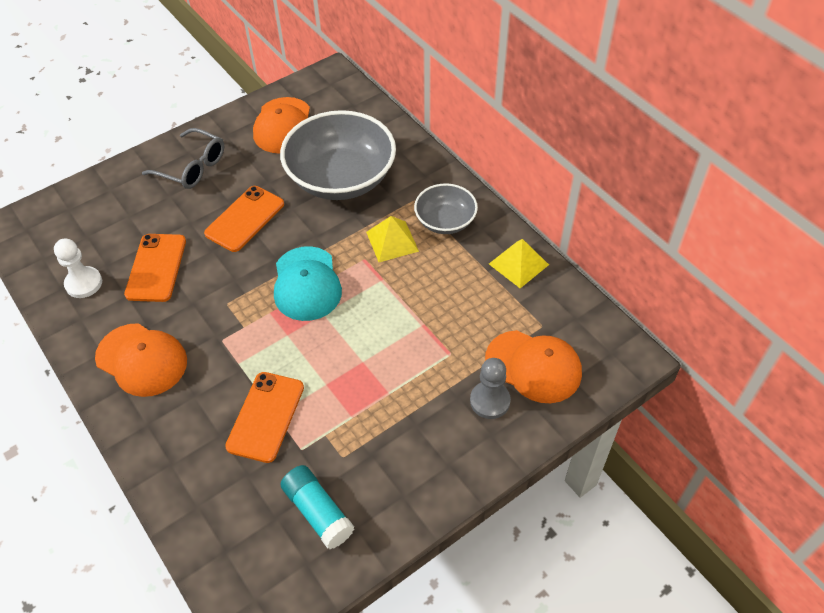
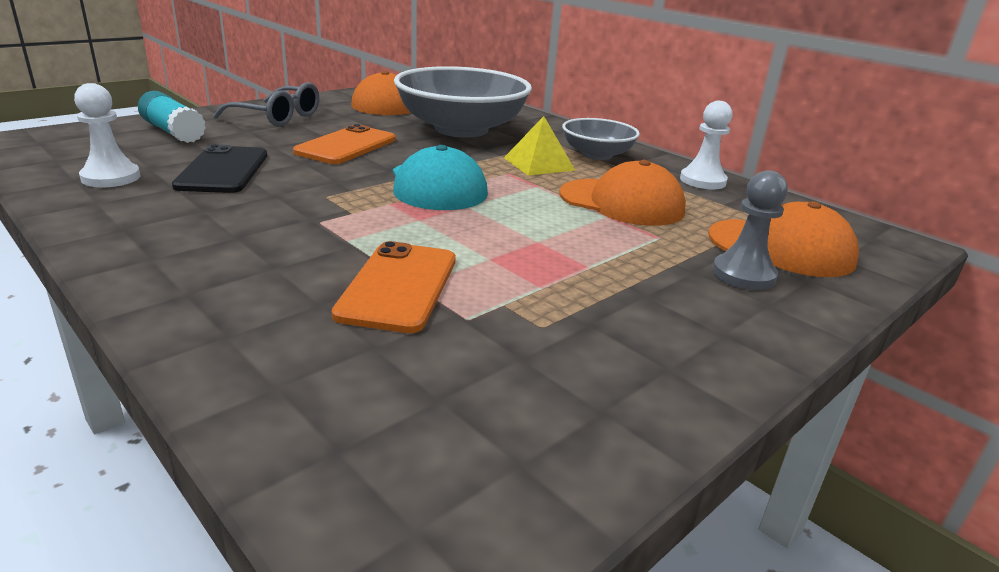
camera: 10 degrees left, 25 degrees down
orange cap [95,323,187,397] -> orange cap moved to [559,160,686,226]
orange phone [124,234,186,302] -> black phone [172,144,267,193]
turquoise glue stick [280,465,354,549] -> turquoise glue stick moved to [138,91,206,143]
yellow pyramid [489,239,549,288] -> white pawn [680,101,732,189]

